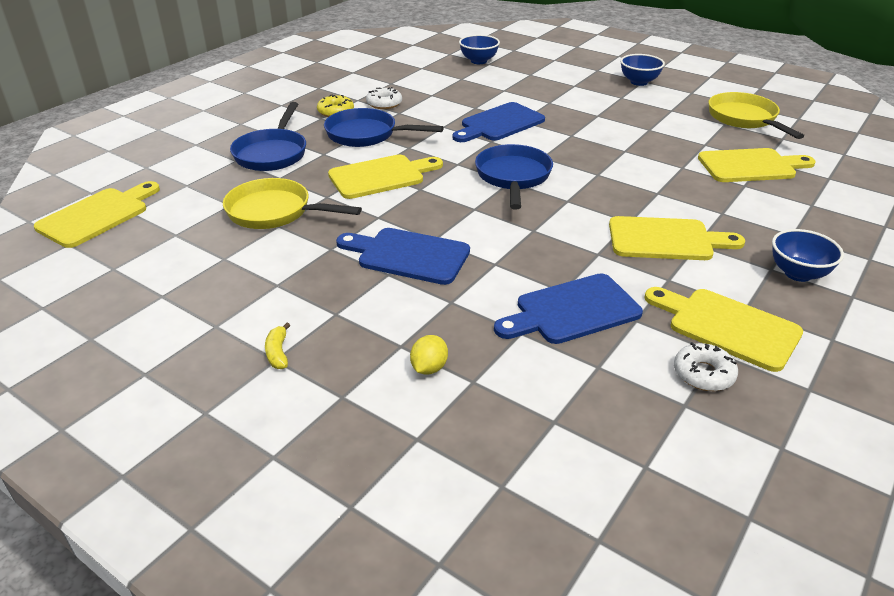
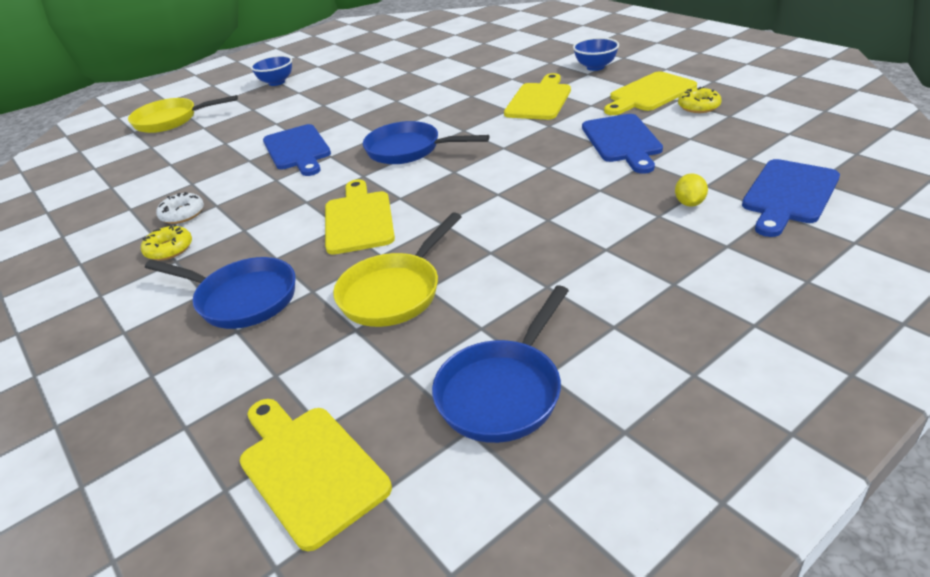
camera: 70 degrees left, 0 degrees up
yellow banana [265,323,290,369] -> none
blue pan [324,108,444,147] -> blue pan moved to [432,285,569,443]
blue cutting board [336,228,470,285] -> blue cutting board moved to [742,159,840,237]
yellow lemon [410,335,448,375] -> yellow lemon turned 60 degrees clockwise [675,173,708,207]
blue bowl [459,35,500,64] -> none
white donut [674,342,738,391] -> yellow donut [678,87,722,113]
yellow cutting board [698,148,816,182] -> none
yellow pan [708,92,804,139] -> yellow pan moved to [128,95,238,133]

